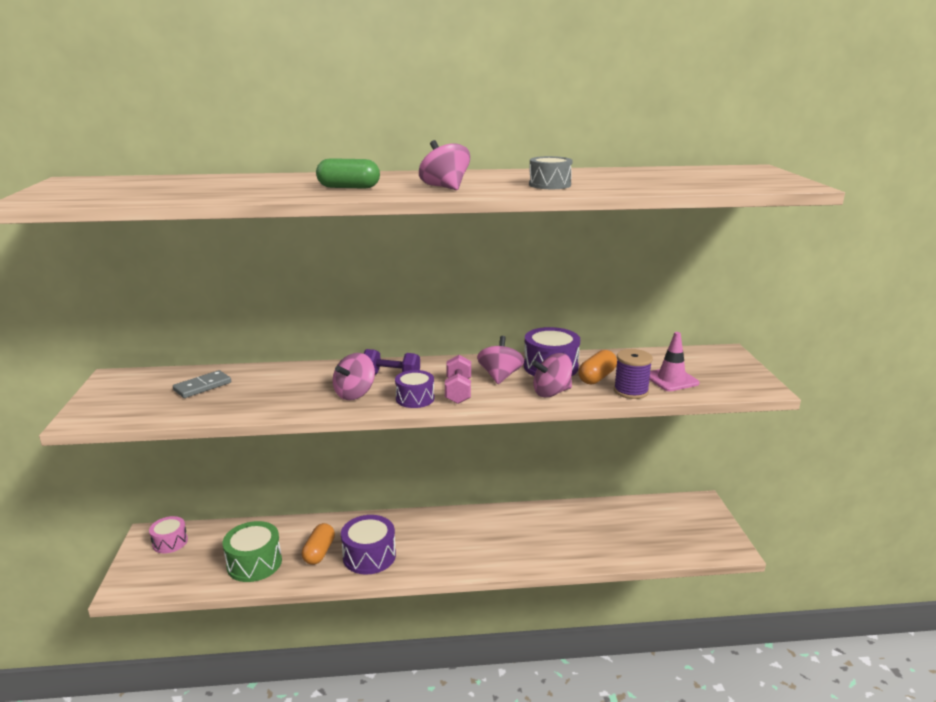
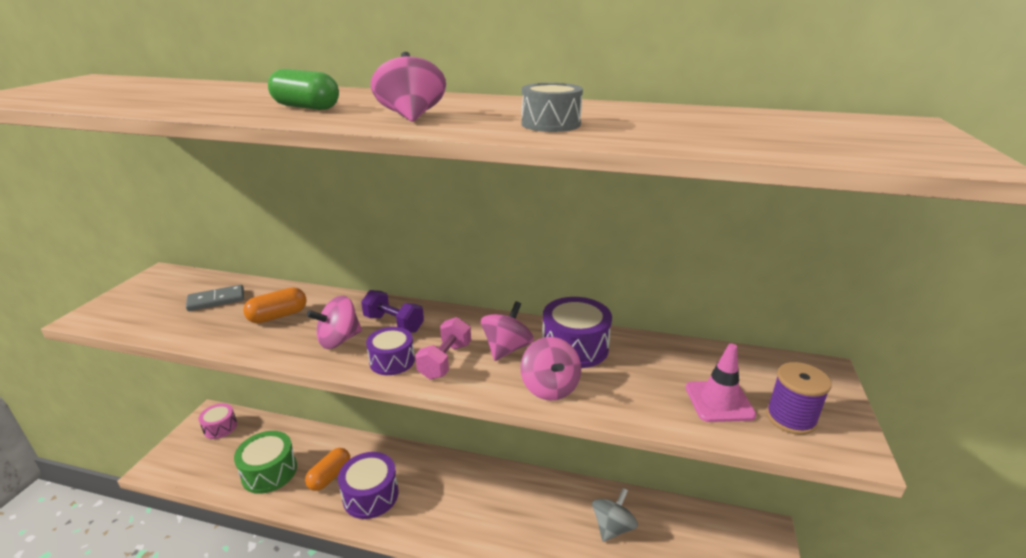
camera: 20 degrees right, 5 degrees up
pink spinning top [532,353,572,397] -> pink spinning top turned 105 degrees counterclockwise [520,337,581,400]
orange capsule [578,350,617,385] -> orange capsule moved to [243,287,307,323]
purple spool [614,349,653,399] -> purple spool moved to [766,362,832,435]
none -> grey spinning top [592,488,638,542]

